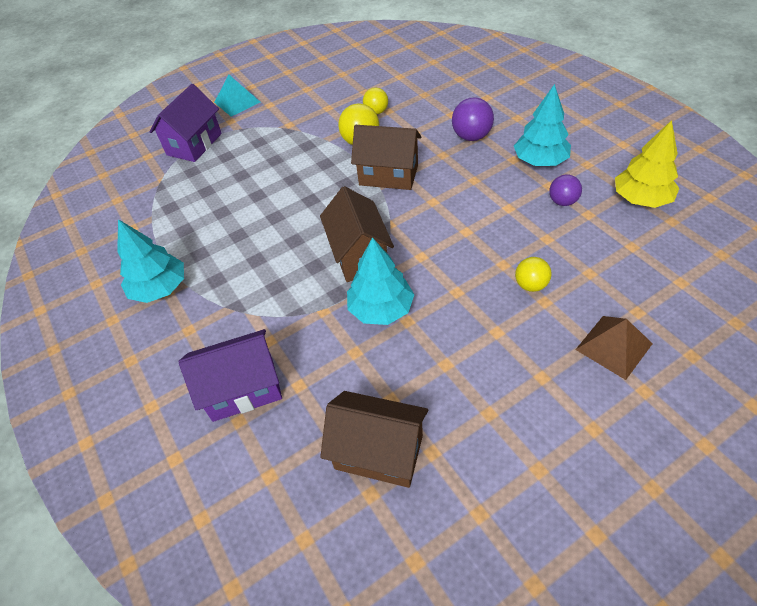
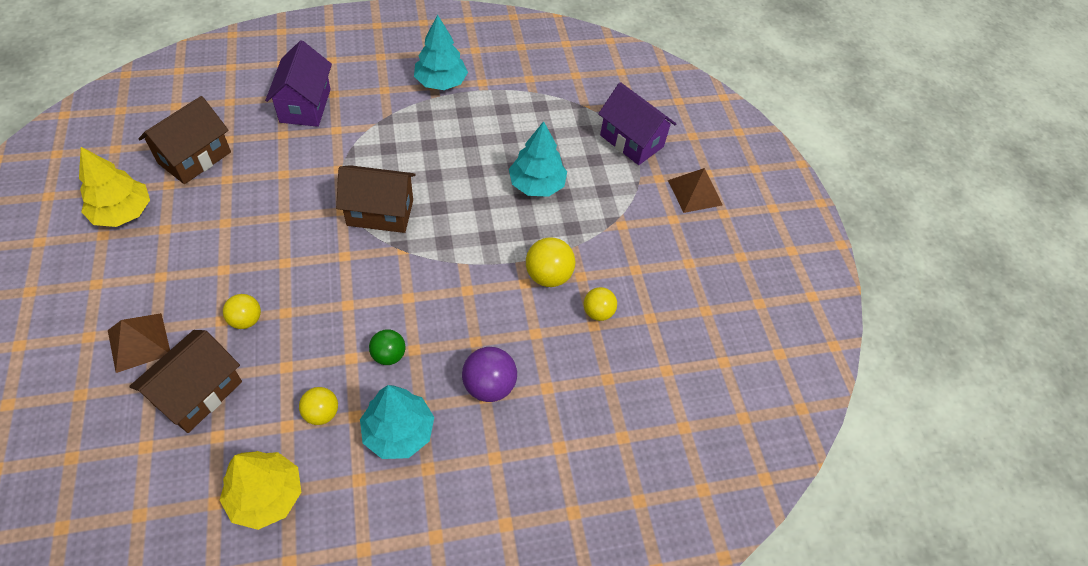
camera: 100 degrees right, 5 degrees up
turquoise pyramid [214,75,260,117] -> brown pyramid [668,168,723,213]
turquoise tree [347,237,415,325] -> turquoise tree moved to [509,121,567,197]
brown house [351,125,422,190] -> brown house moved to [129,330,242,433]
purple ball [549,174,582,206] -> yellow ball [299,387,338,425]
none -> yellow tree [79,147,150,227]
none -> green ball [369,329,405,365]

